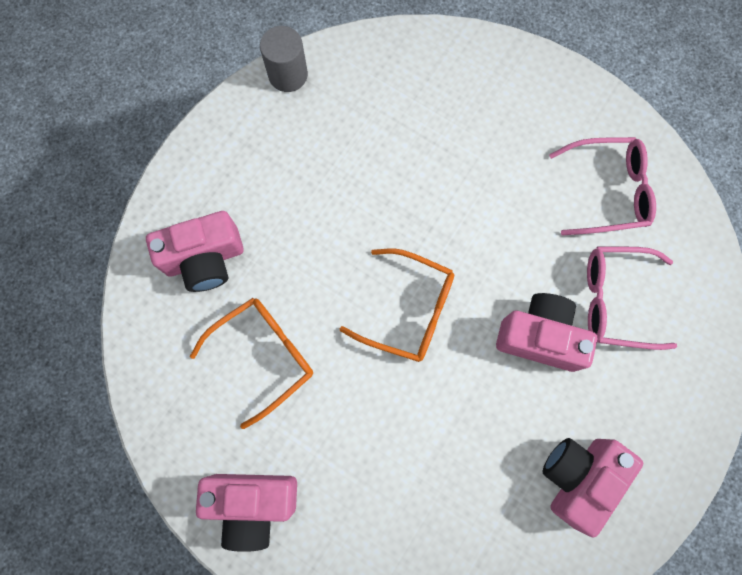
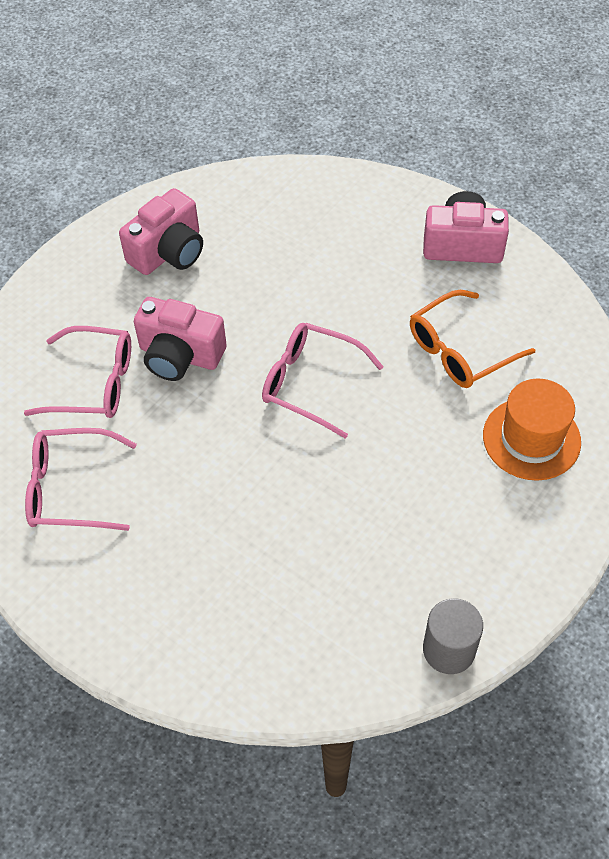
camera: 175 degrees left, 20 degrees down
pink camera [146,211,244,292] -> orange hat [483,378,581,481]
orange glasses [340,248,454,362] -> pink glasses [262,323,384,439]

